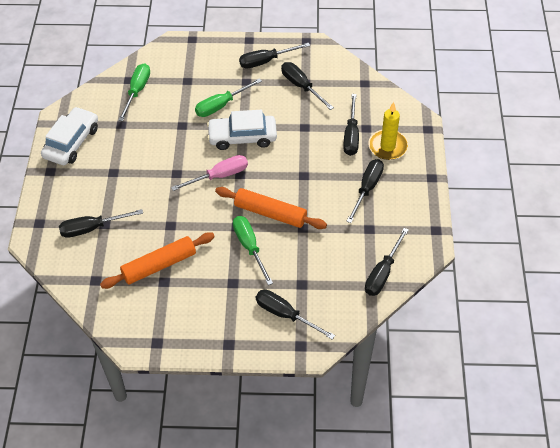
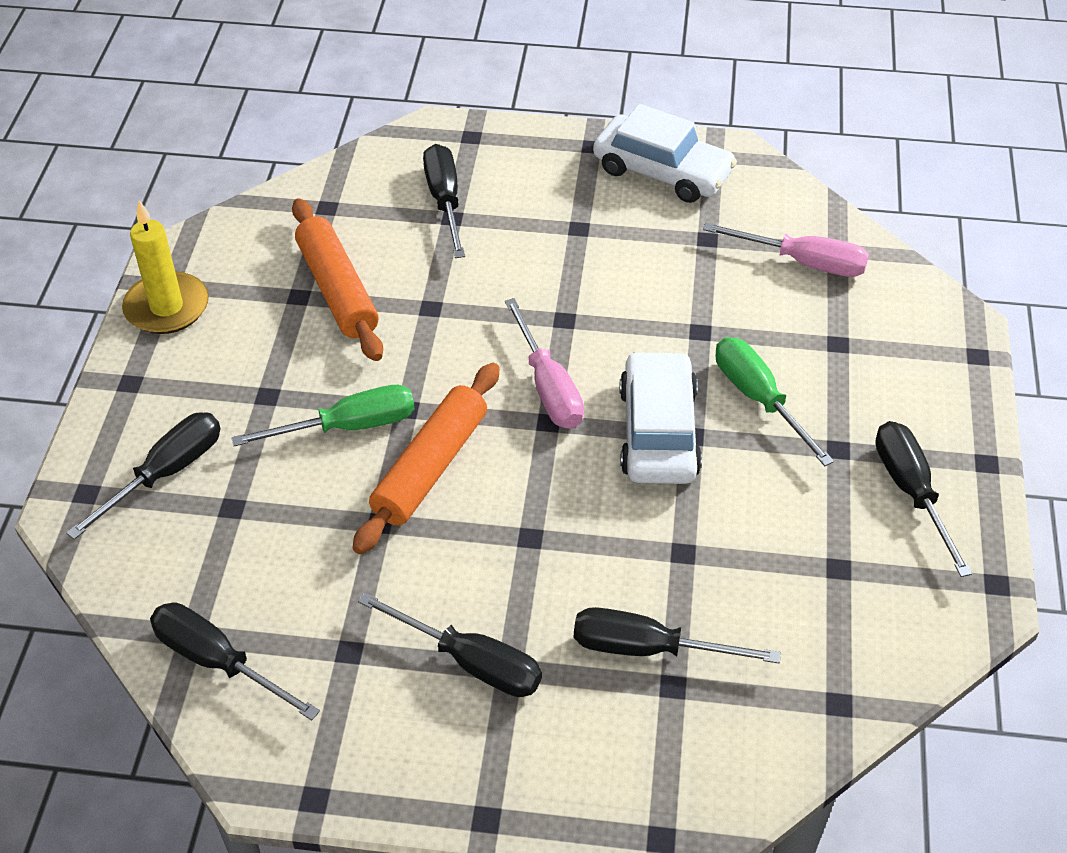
camera: 95 degrees right, 5 degrees down
green screwdriver [118,63,150,121] -> pink screwdriver [703,223,869,277]
black screwdriver [281,62,334,110] -> none
yellow candle [368,102,408,160] -> yellow candle moved to [122,200,209,334]

